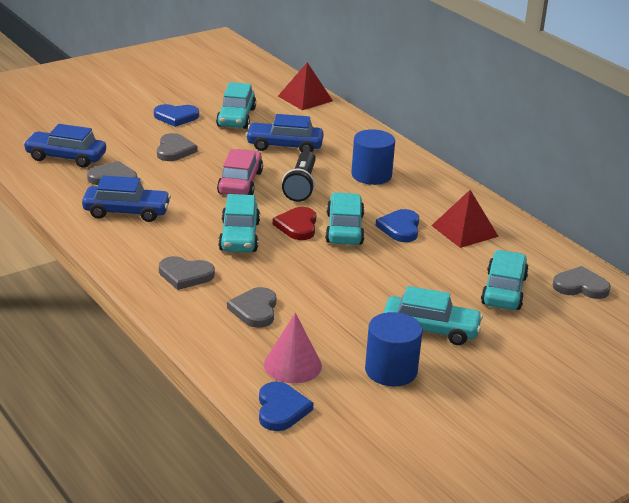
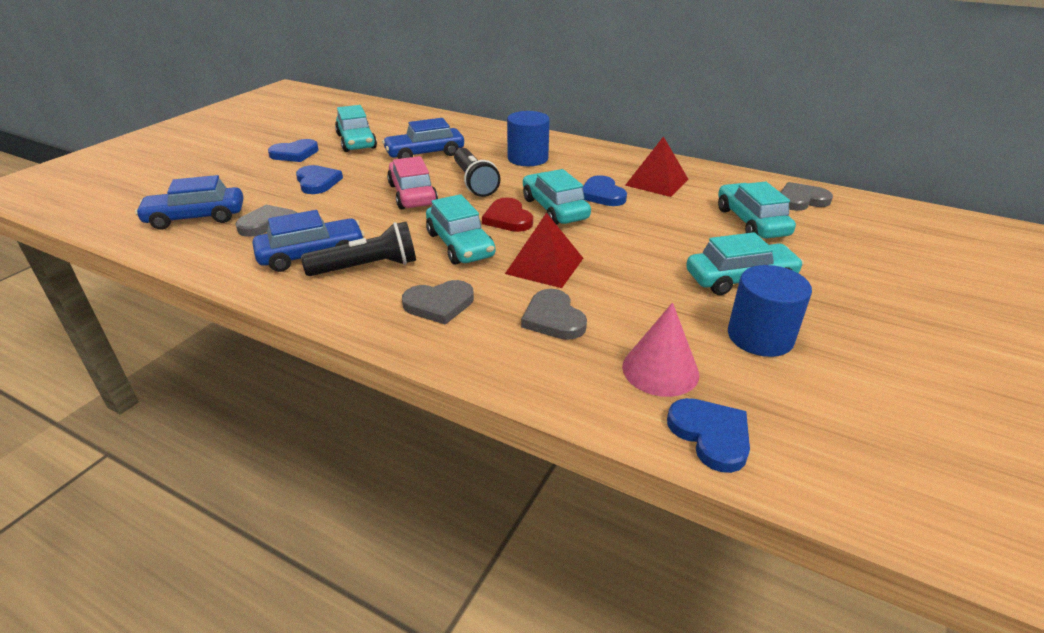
camera: 25 degrees left, 5 degrees up
grey heart [157,133,197,161] -> blue heart [296,165,343,194]
red pyramid [278,63,333,110] -> red pyramid moved to [505,212,583,288]
none -> black flashlight [301,222,416,276]

